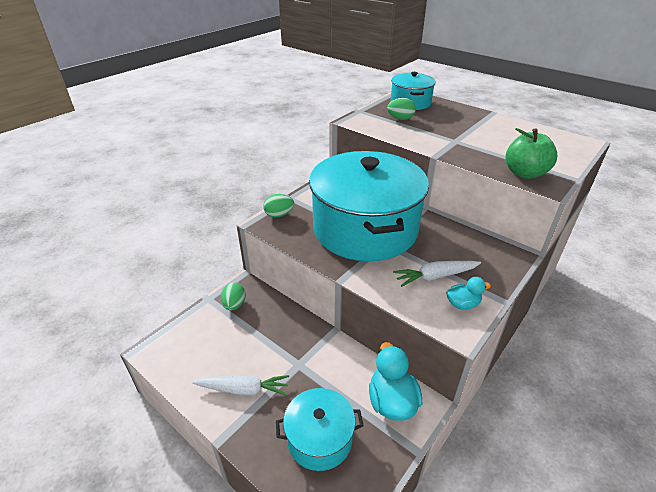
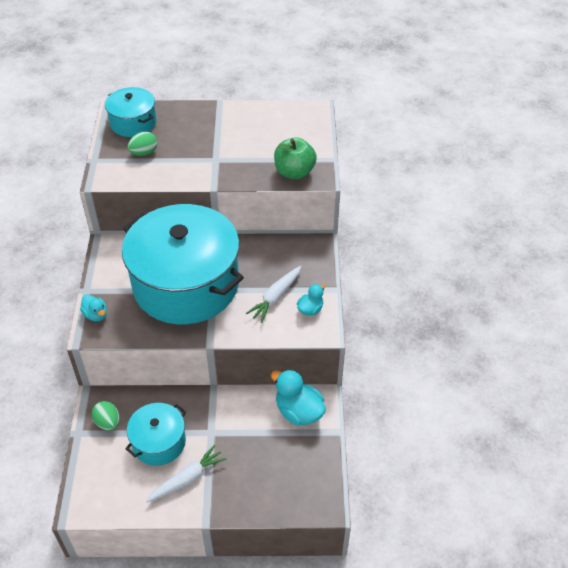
camera: 40 degrees left, 10 degrees up
green egg [263,194,294,218] -> turquoise duck [80,294,107,321]
turquoise pot [276,388,364,471] -> turquoise pot moved to [125,403,186,466]

